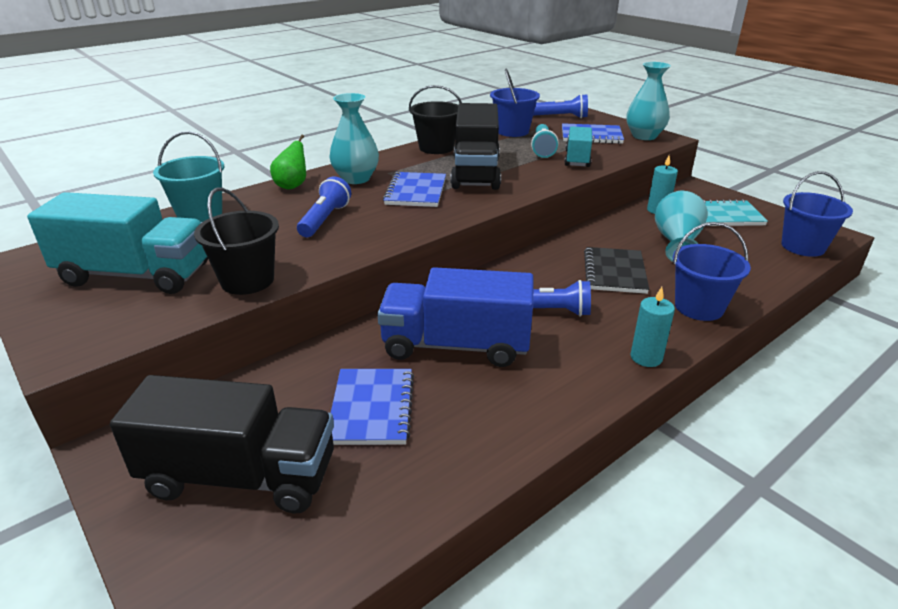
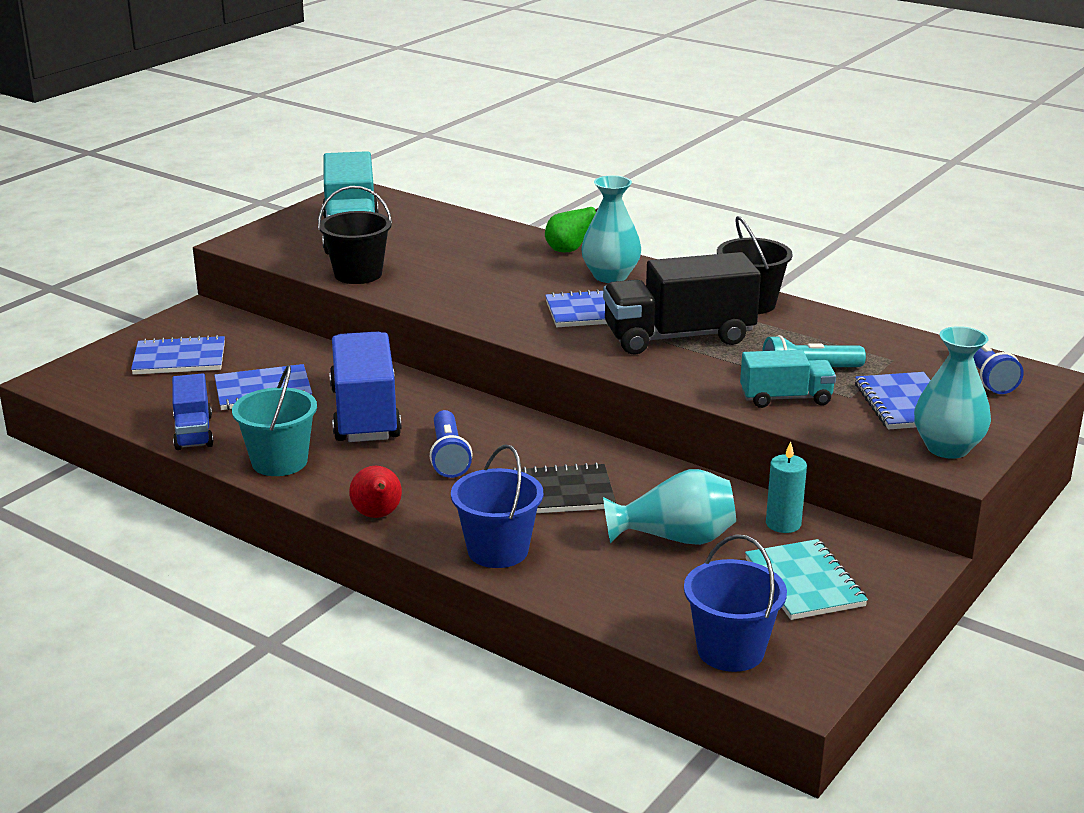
camera: 75 degrees right, 5 degrees down
black truck [110,375,334,513] -> blue notebook [131,335,225,375]
turquoise bucket [153,131,224,222] -> turquoise bucket moved to [232,365,317,476]
blue flashlight [297,177,351,237] -> none
blue bucket [490,69,540,137] -> none
turquoise candle [630,287,675,367] -> red pear [349,466,402,518]
none -> blue truck [172,373,214,450]

